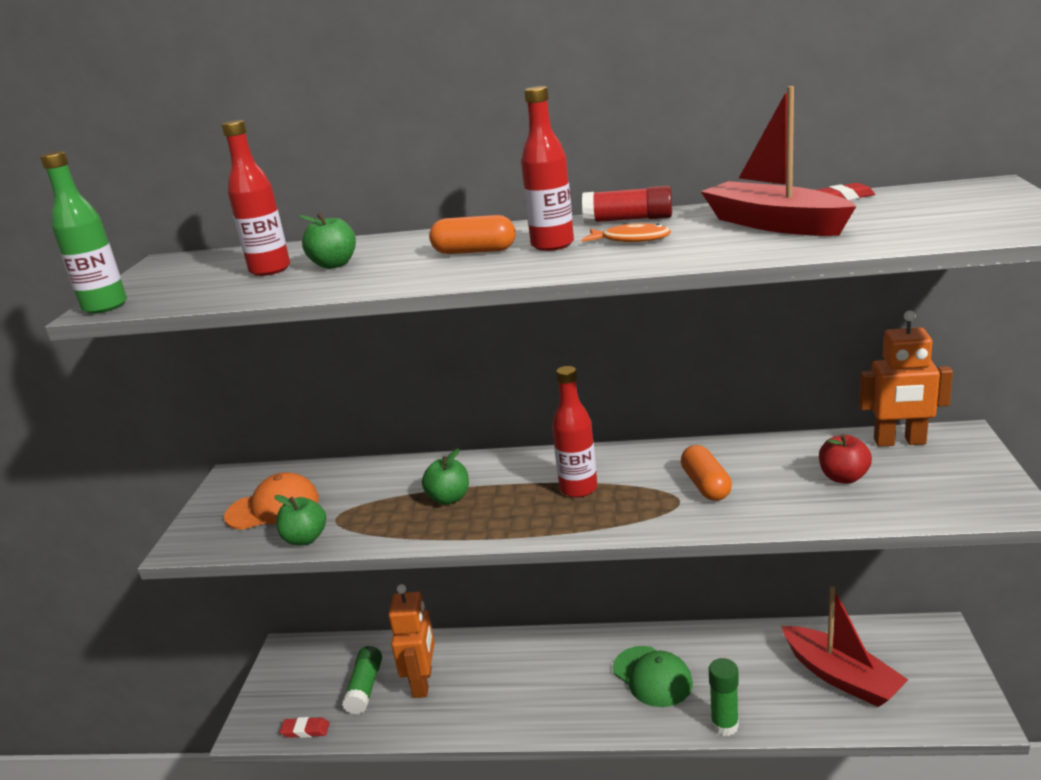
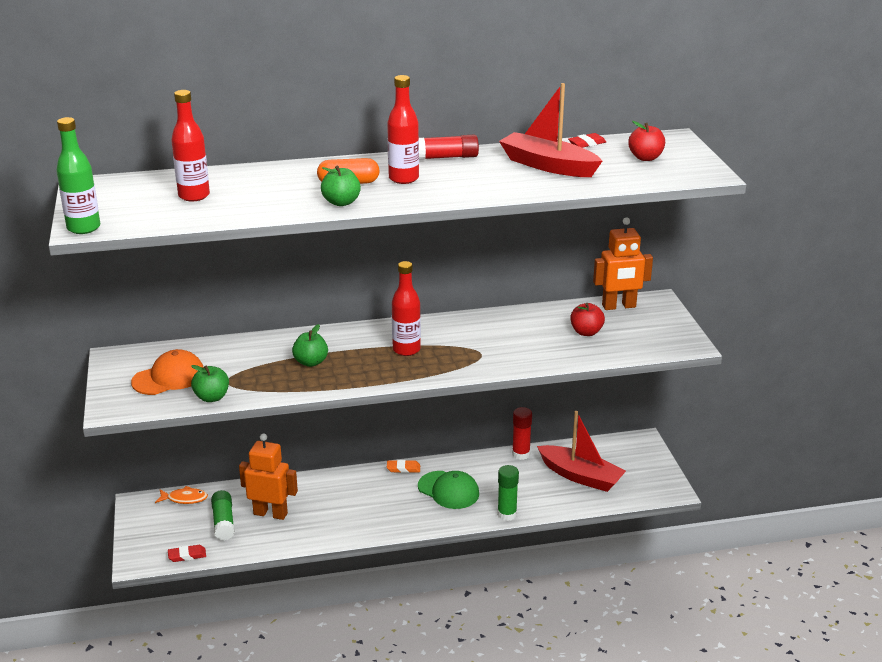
camera: 20 degrees left, 5 degrees up
green apple [298,213,356,269] -> green apple moved to [321,166,361,206]
orange robot [389,584,435,698] -> orange robot turned 60 degrees counterclockwise [239,433,298,520]
orange fish [582,223,671,242] -> orange fish moved to [155,486,208,504]
orange capsule [681,445,732,501] -> none
none -> orange eraser [387,460,420,473]
none -> red glue stick [512,407,532,460]
none -> red apple [628,121,665,161]

